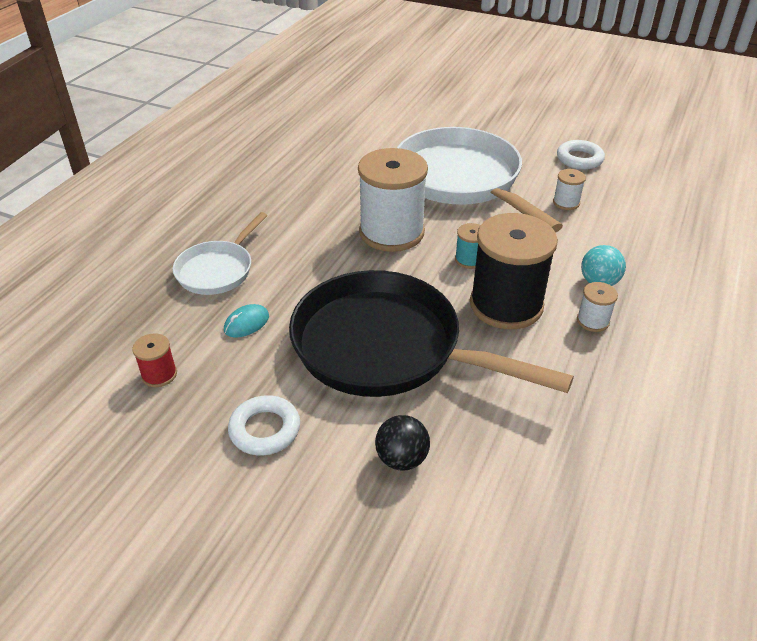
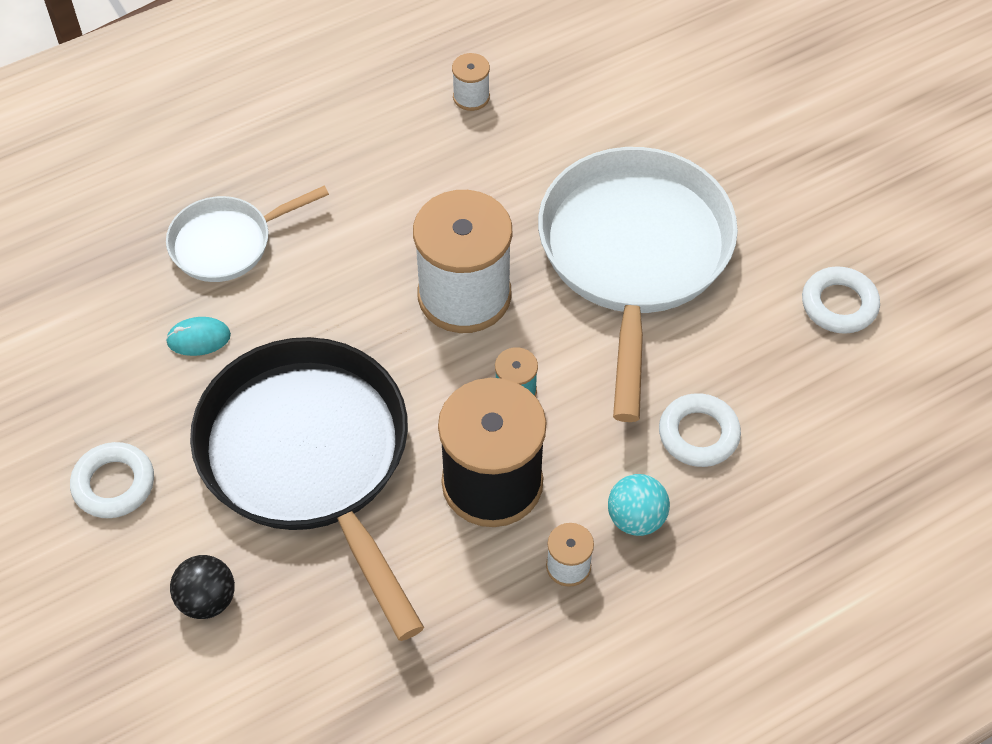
camera: 35 degrees right, 15 degrees up
red spool [132,333,177,387] -> none
white spool [553,169,586,210] -> white spool moved to [452,53,490,111]
none -> white ring [659,393,741,467]

